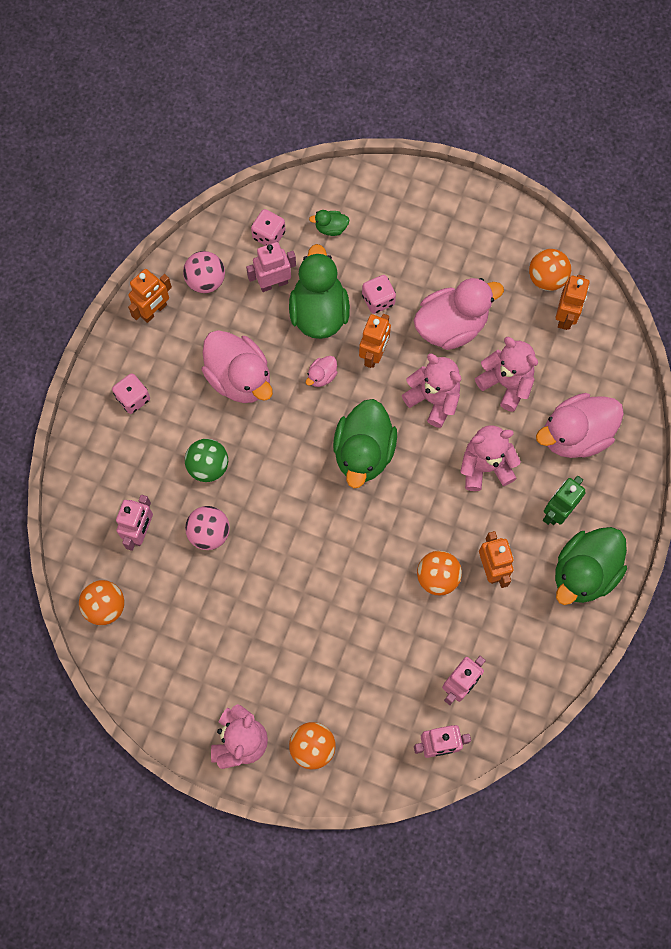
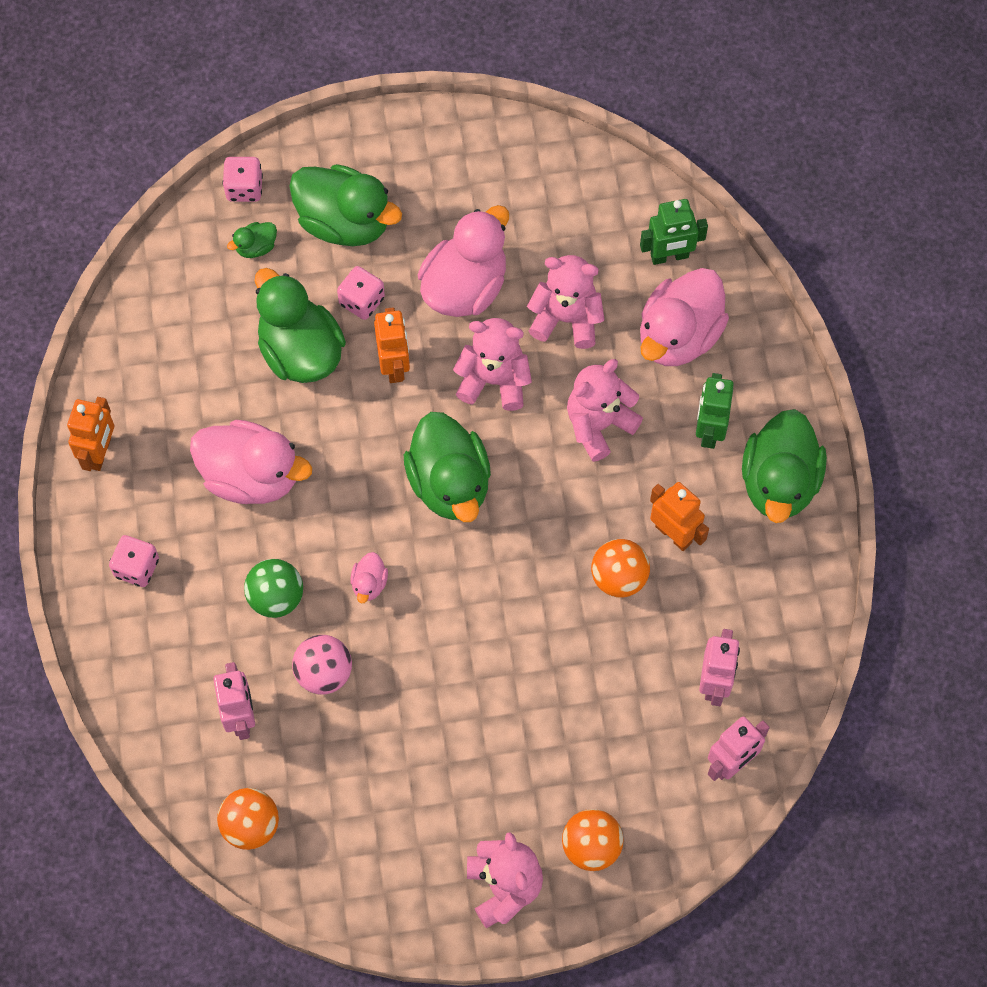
camera: 30 degrees left, 5 degrees down
pink ball [183,251,225,293] -> none
pink robot [246,242,296,292] -> none
pink dice [251,209,286,246] -> pink dice moved to [223,157,263,202]
pink duck [306,356,338,387] -> pink duck moved to [350,552,388,604]
orange ball [529,249,571,291] -> none
orange robot [556,275,590,330] -> none
none -> green duck [289,164,402,246]
none -> green robot [640,199,708,265]

